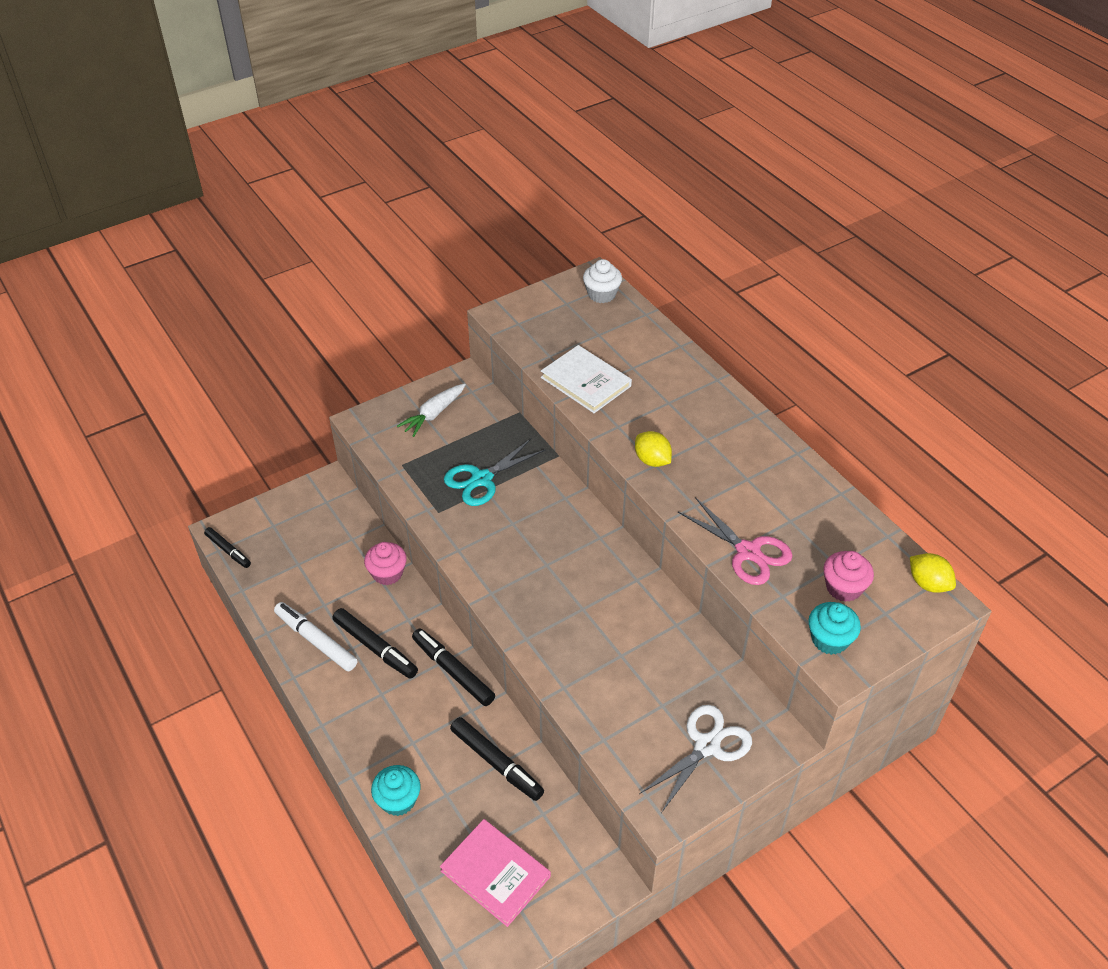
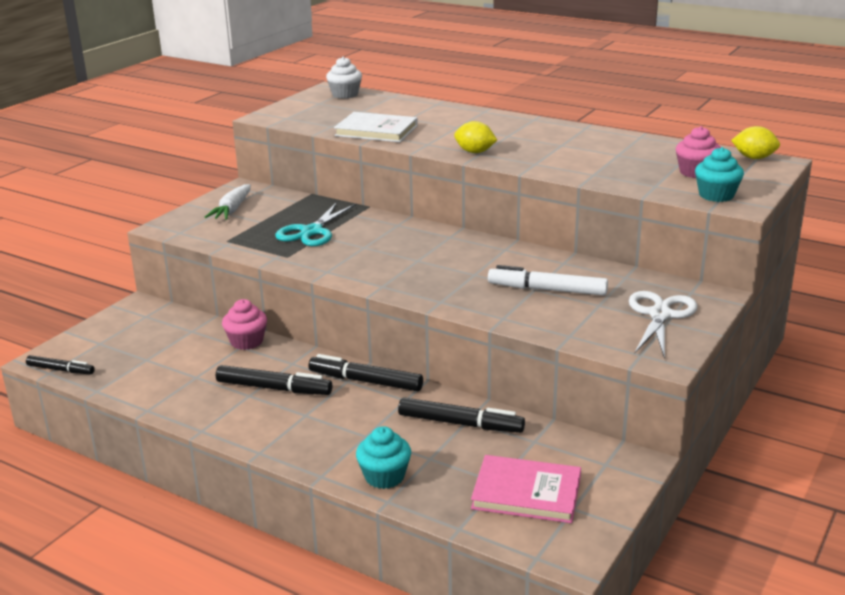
camera: 25 degrees left, 20 degrees down
white marker [274,602,357,671] -> white marker moved to [488,265,608,296]
pink scissors [678,497,793,585] -> none

